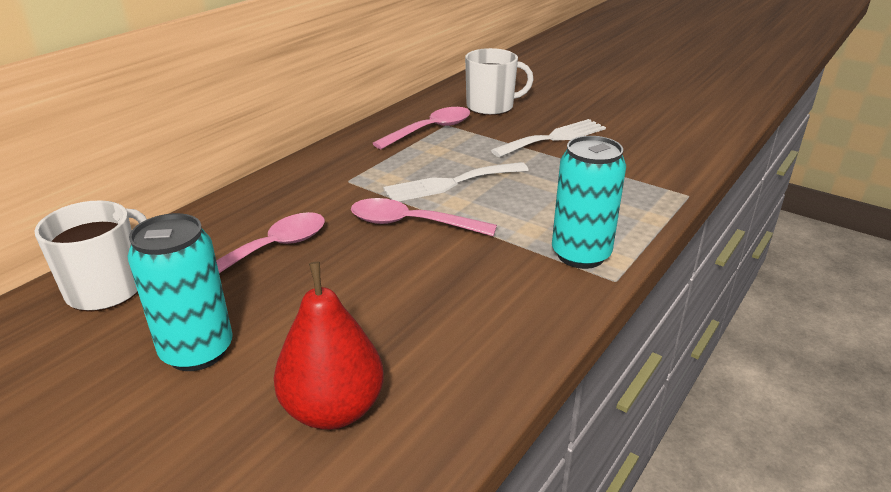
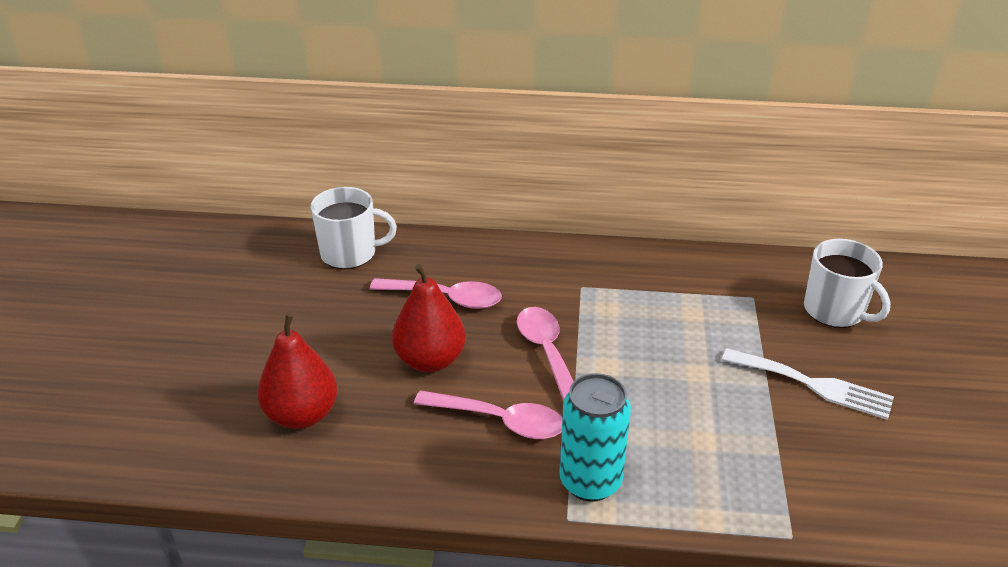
camera: 60 degrees right, 5 degrees up
turquoise can [127,213,232,371] -> none
pink spoon [372,107,470,149] -> pink spoon moved to [414,390,562,439]
white fork [383,162,529,201] -> none
none -> red pear [392,264,466,372]

